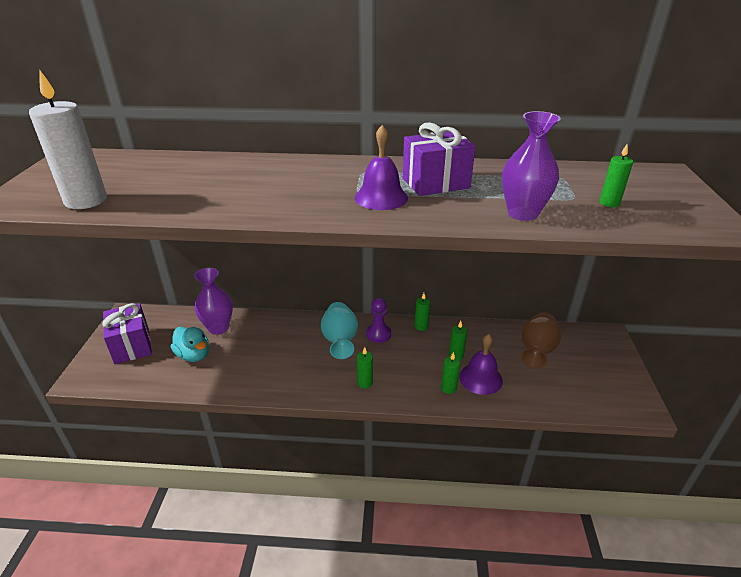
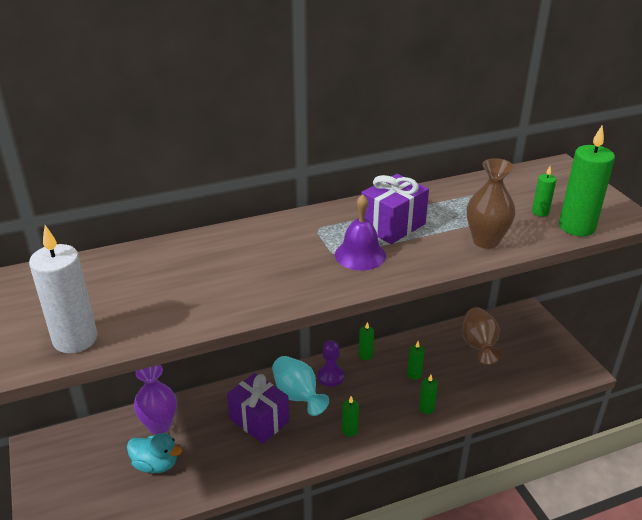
camera: 25 degrees left, 0 degrees up
purple gift [102,303,152,364] -> purple gift moved to [227,373,289,444]
purple bell [459,334,503,395] -> none
purple vase [502,111,561,221] -> brown vase [467,158,515,249]
none -> green candle [559,125,615,236]

